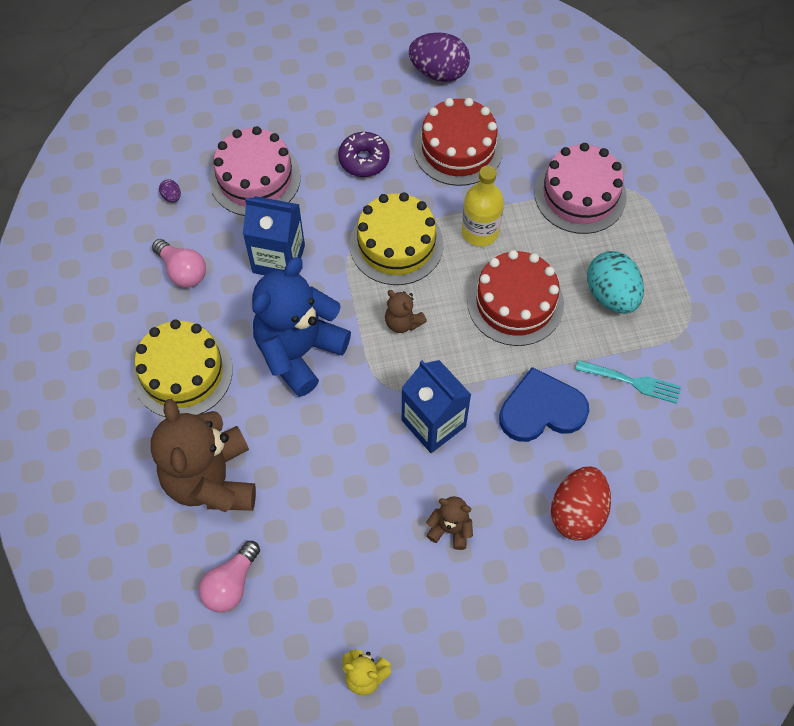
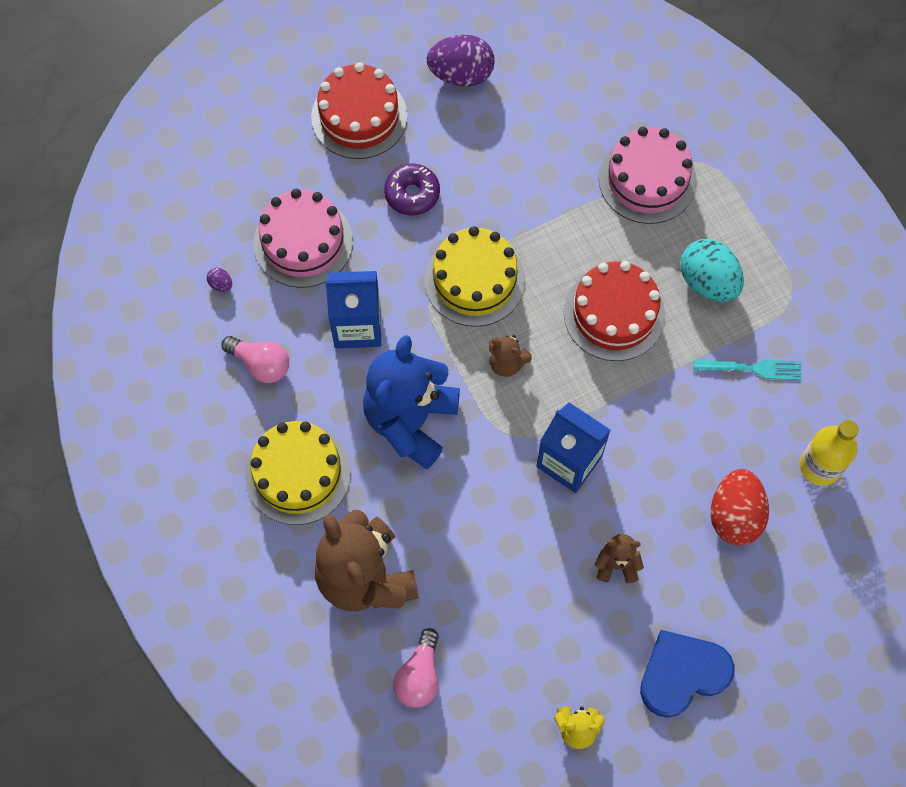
camera: 15 degrees left, 5 degrees up
red cake [414,98,503,186] -> red cake moved to [311,62,408,159]
yellow bottle [462,165,504,246] -> yellow bottle moved to [799,420,859,486]
blue heart [499,367,589,442] -> blue heart moved to [640,630,735,718]

